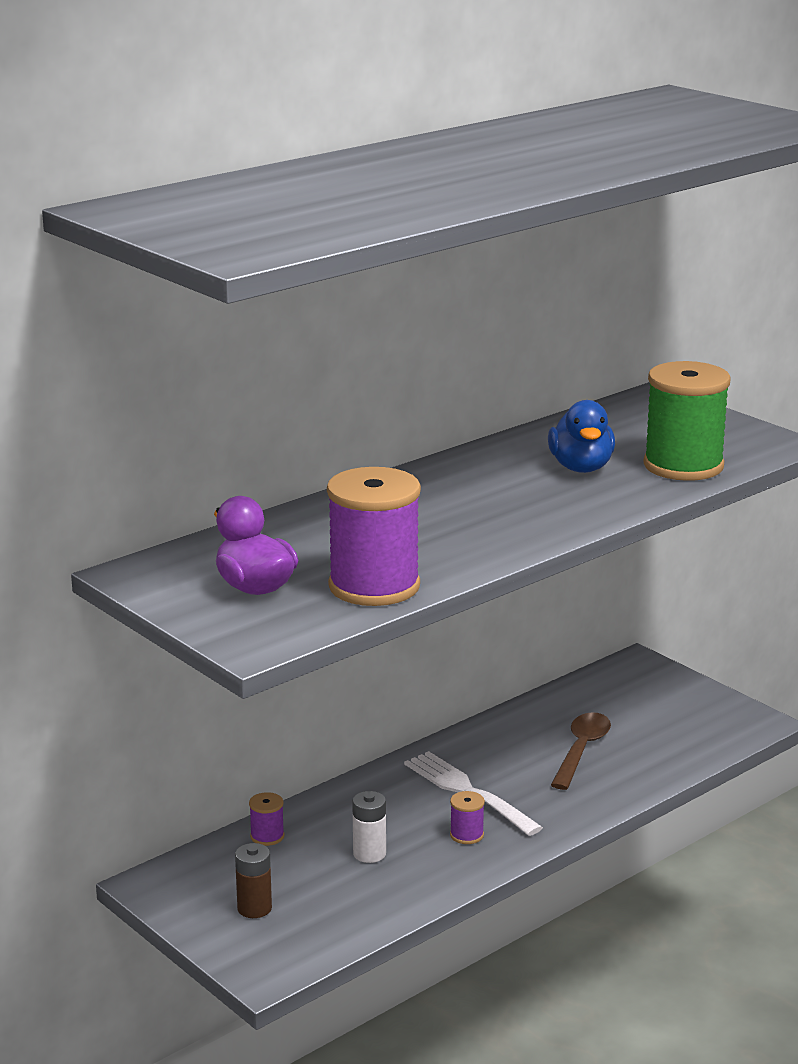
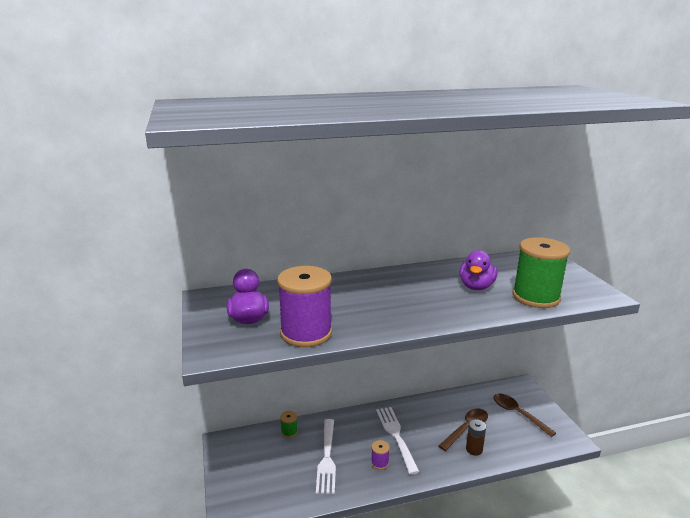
camera: 25 degrees right, 0 degrees up
brown battery [235,843,272,918] -> brown battery moved to [466,419,486,456]
purple spool [249,792,284,846] -> green spool [280,411,298,438]
white battery [352,791,386,863] -> white fork [316,419,336,494]
blue duck [548,400,615,473] -> purple duck [459,250,498,290]
none -> brown spoon [493,394,556,437]

